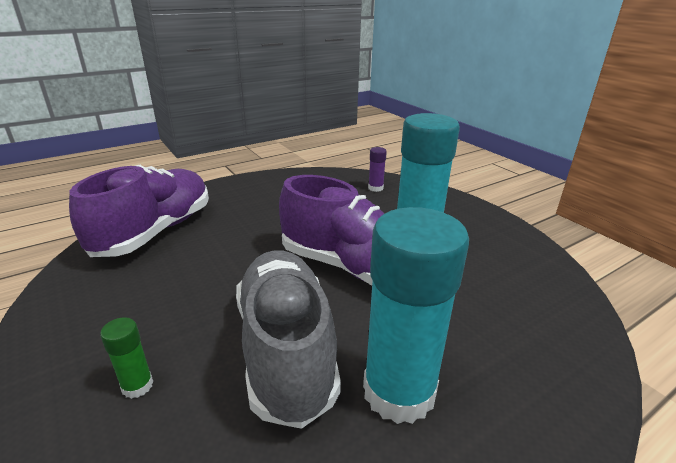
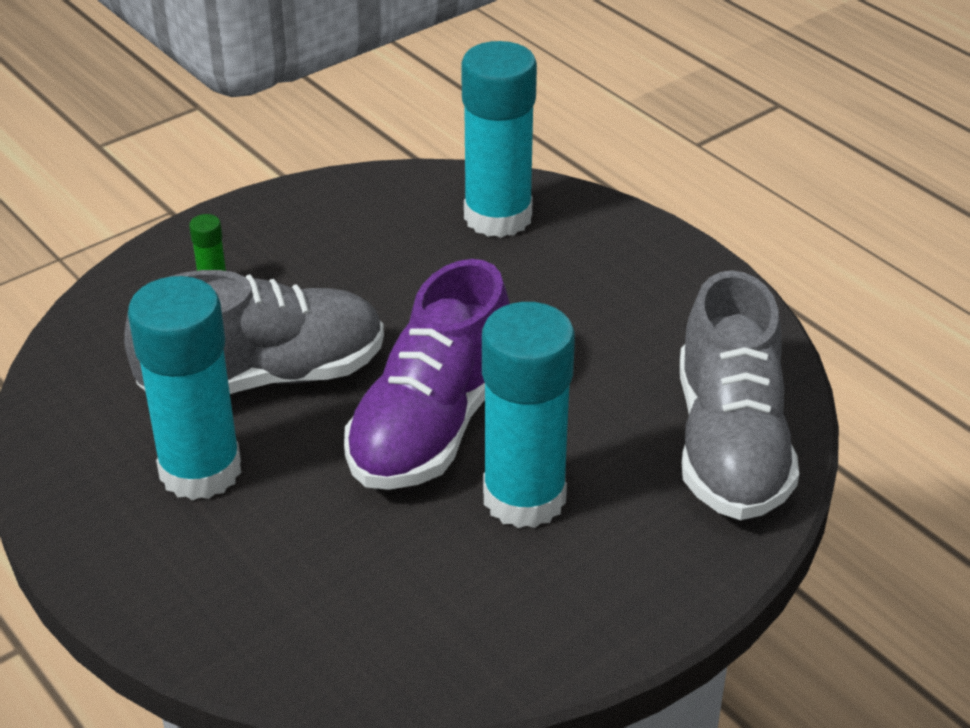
camera: 85 degrees right, 10 degrees up
purple shoe [69,165,209,257] -> turquoise glue stick [461,41,537,238]
purple glue stick [368,147,387,192] -> grey shoe [680,270,799,520]

